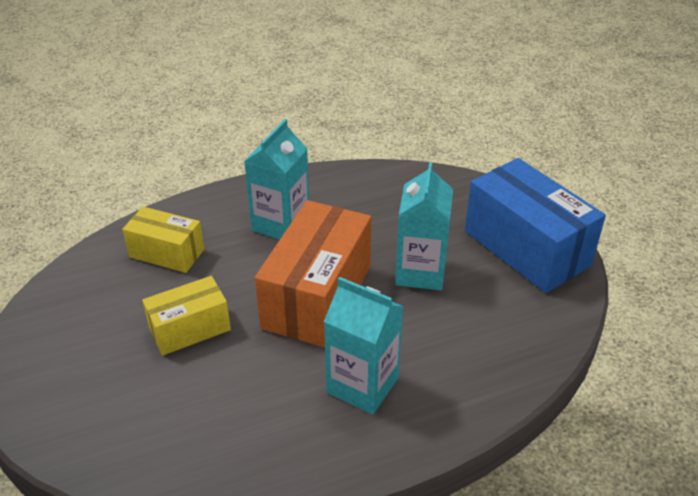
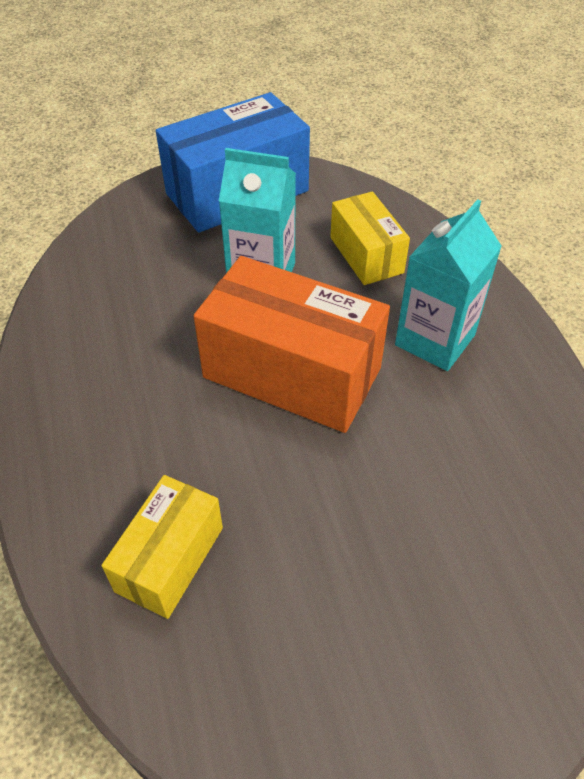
camera: 85 degrees left, 10 degrees up
yellow box [142,276,231,356] -> yellow box moved to [330,191,410,285]
turquoise carton [244,119,309,240] -> none

